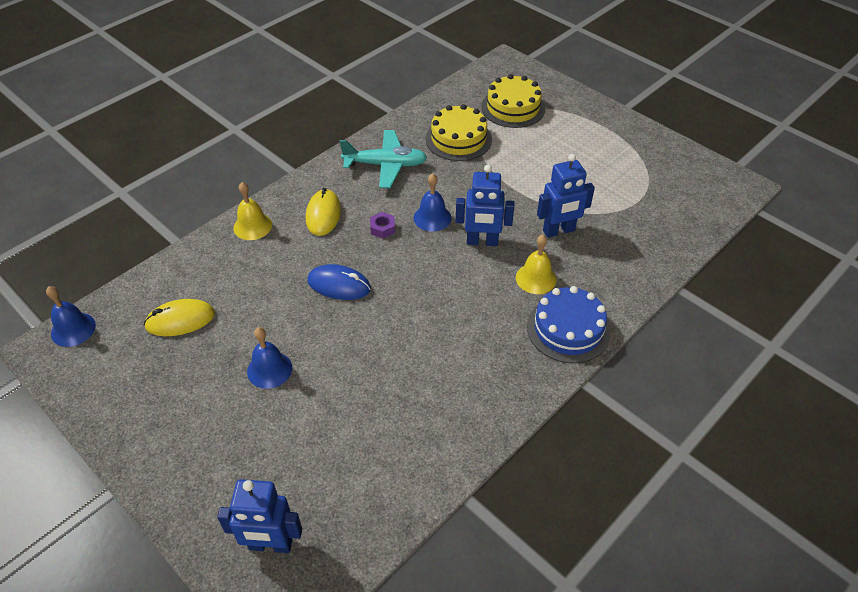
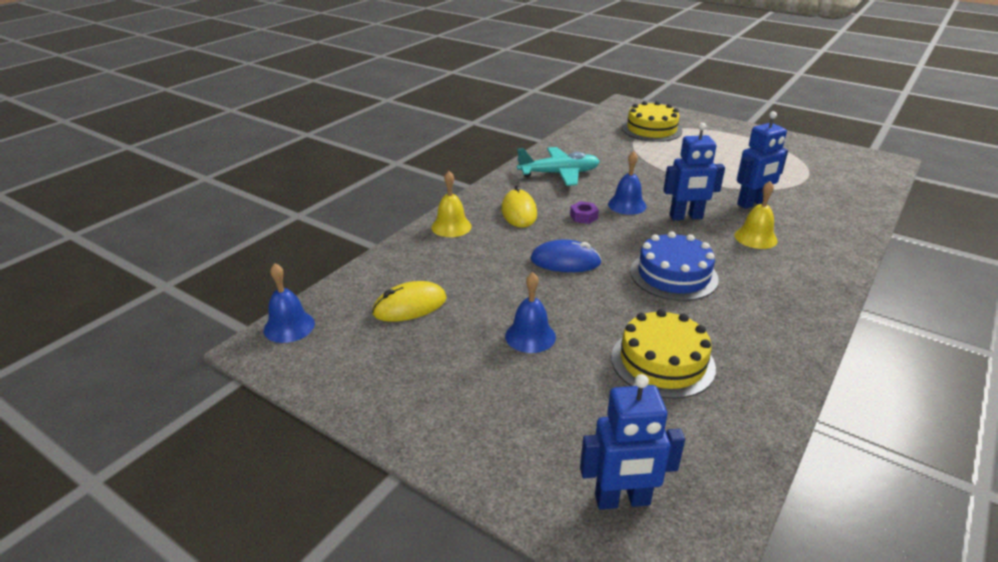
camera: 10 degrees left, 15 degrees down
yellow cake [426,104,492,161] -> yellow cake moved to [611,309,716,399]
blue cake [527,286,611,363] -> blue cake moved to [630,231,719,301]

